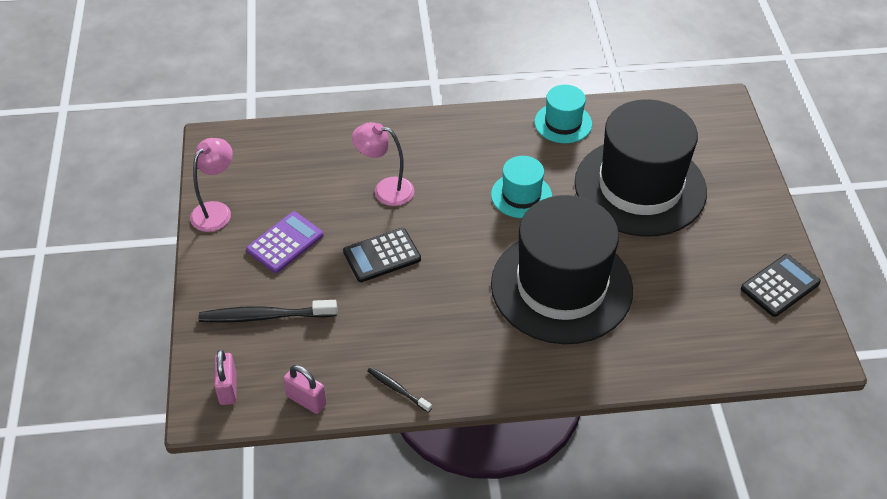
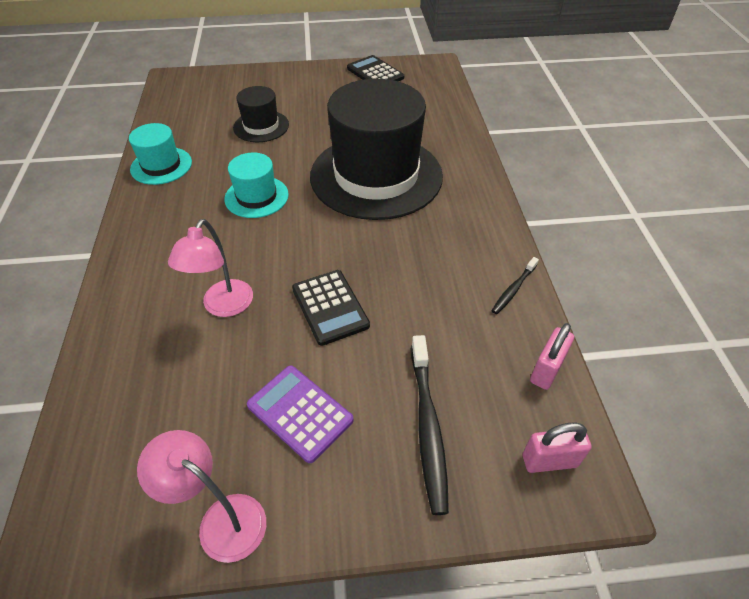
camera: 90 degrees left, 0 degrees up
black hat [575,99,707,237] -> black hat [233,86,289,142], size x0.46

